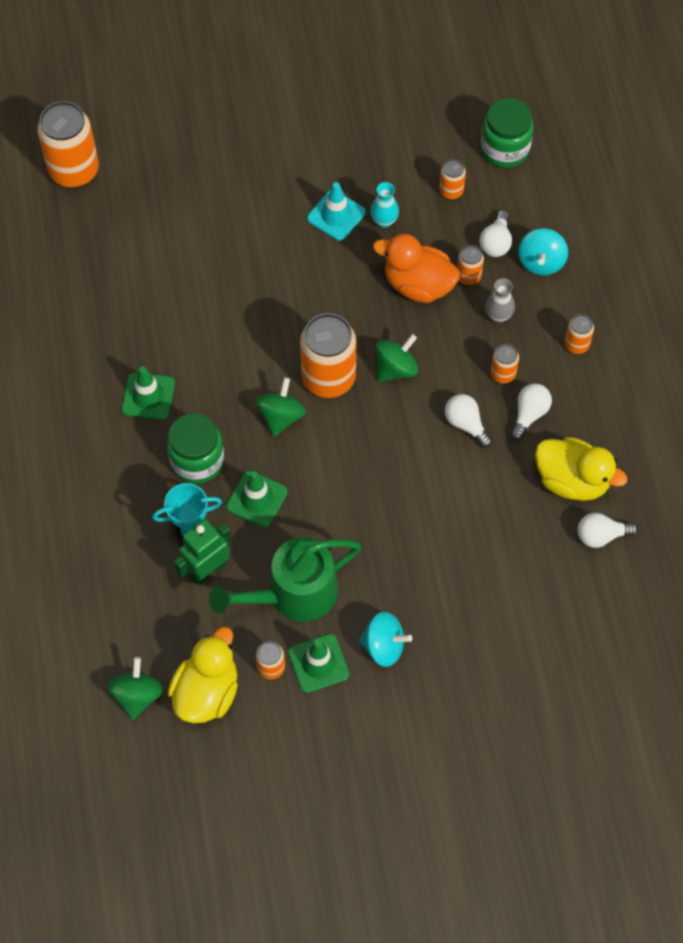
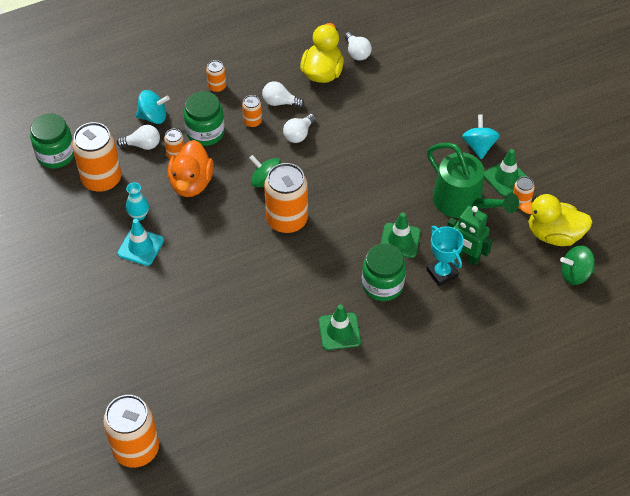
camera: 105 degrees left, 10 degrees down
green spinning top [255,377,306,437] -> none
orange can [439,159,466,199] -> orange can [72,122,122,193], size x2.10
grey vase [485,278,515,323] -> green jar [184,91,225,146]

